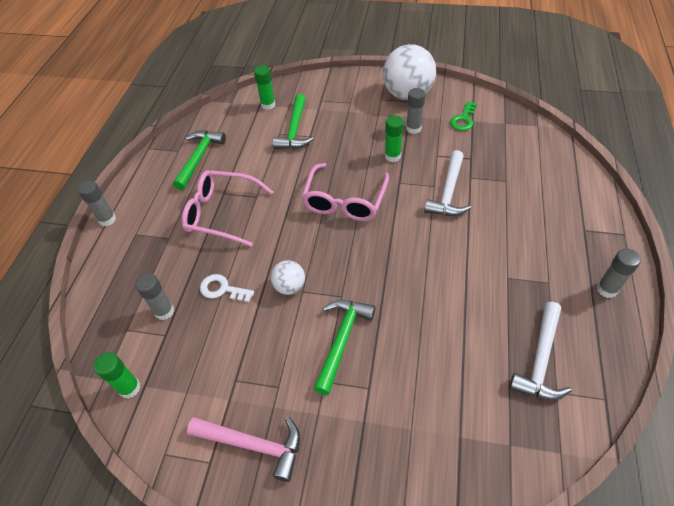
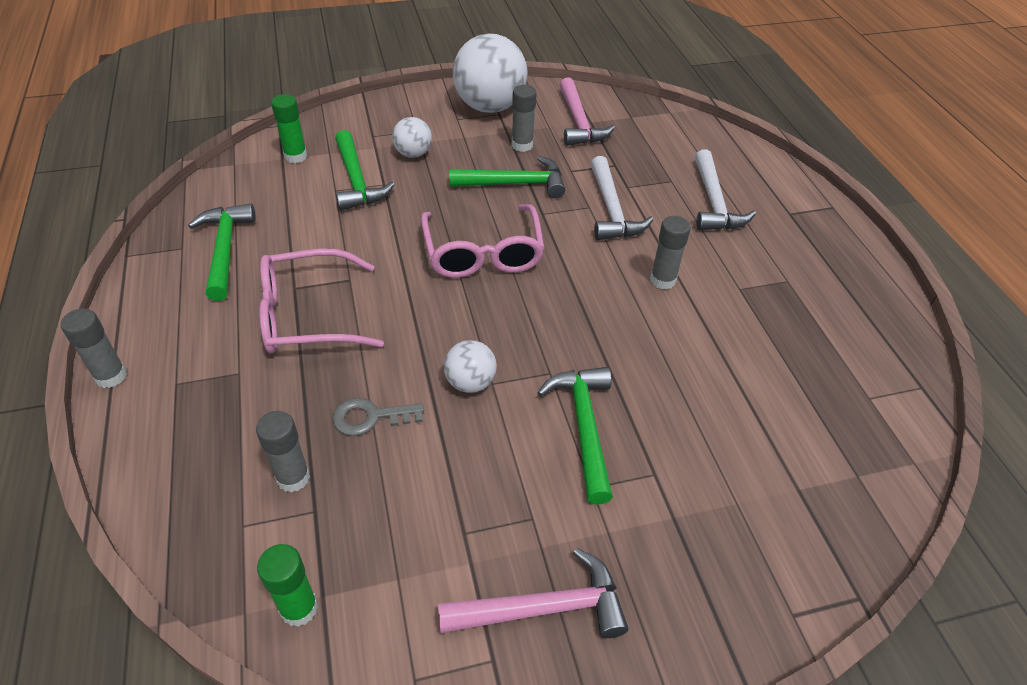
camera: 30 degrees left, 5 degrees down
white key [200,274,255,302] -> grey key [332,398,424,436]
green glue stick [385,115,404,162] -> green hammer [449,156,565,198]
green key [450,101,477,131] -> pink hammer [559,77,615,146]
white hammer [509,302,571,400] -> white hammer moved to [695,149,756,230]
grey glue stick [597,249,641,298] -> grey glue stick moved to [650,216,691,289]
none -> white ball [392,117,432,158]

